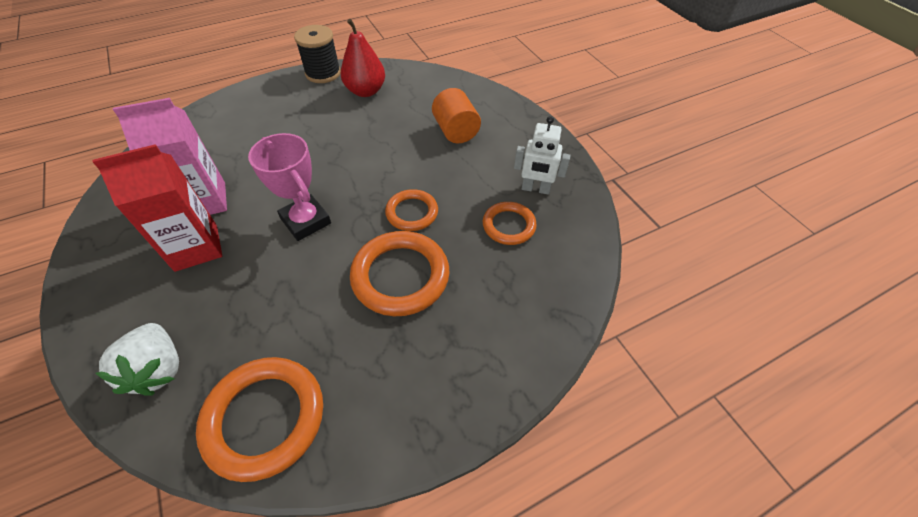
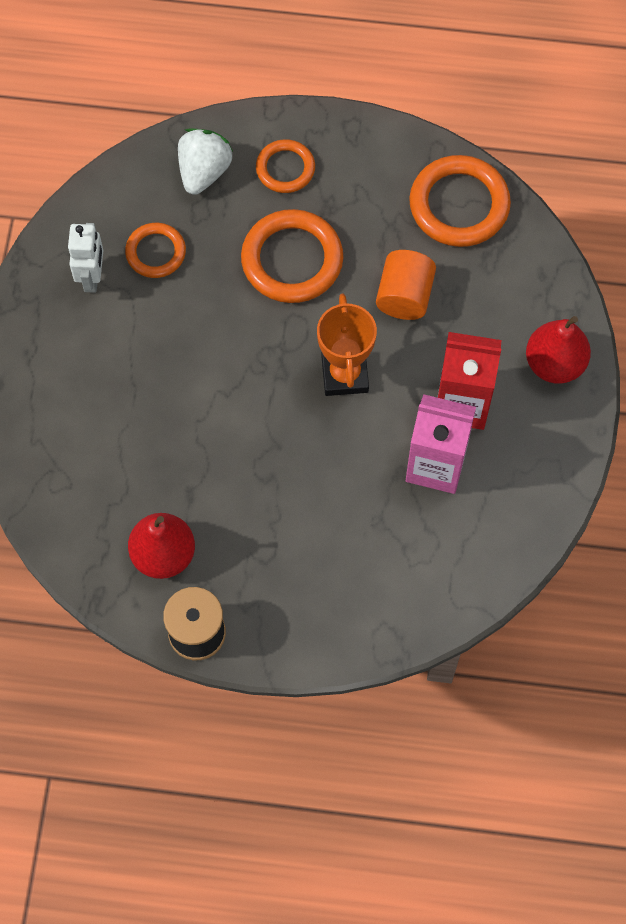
camera: 145 degrees left, 15 degrees up
white strawberry [96,323,179,396] -> white strawberry moved to [178,129,233,195]
pink trophy [248,133,331,241] -> orange trophy [317,294,377,396]
orange ring [385,189,438,231] -> orange ring moved to [256,139,315,193]
orange cylinder [432,88,481,143] -> orange cylinder moved to [376,250,436,320]
white robot [514,116,570,195] -> white robot turned 45 degrees clockwise [68,223,103,293]
none -> red pear [526,316,591,384]

